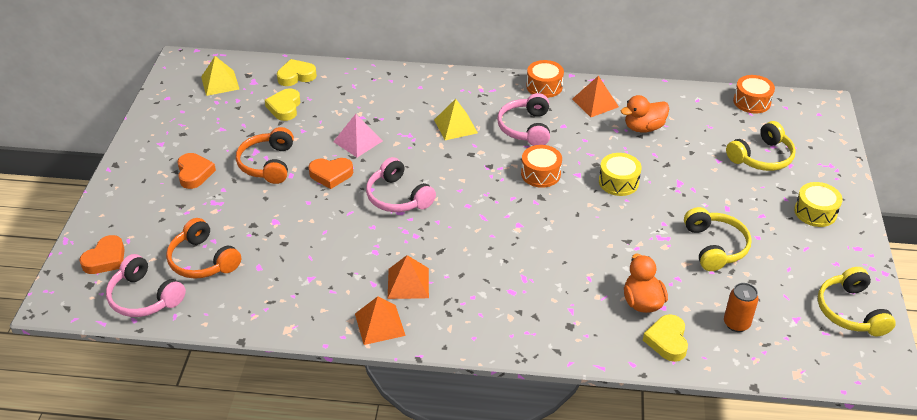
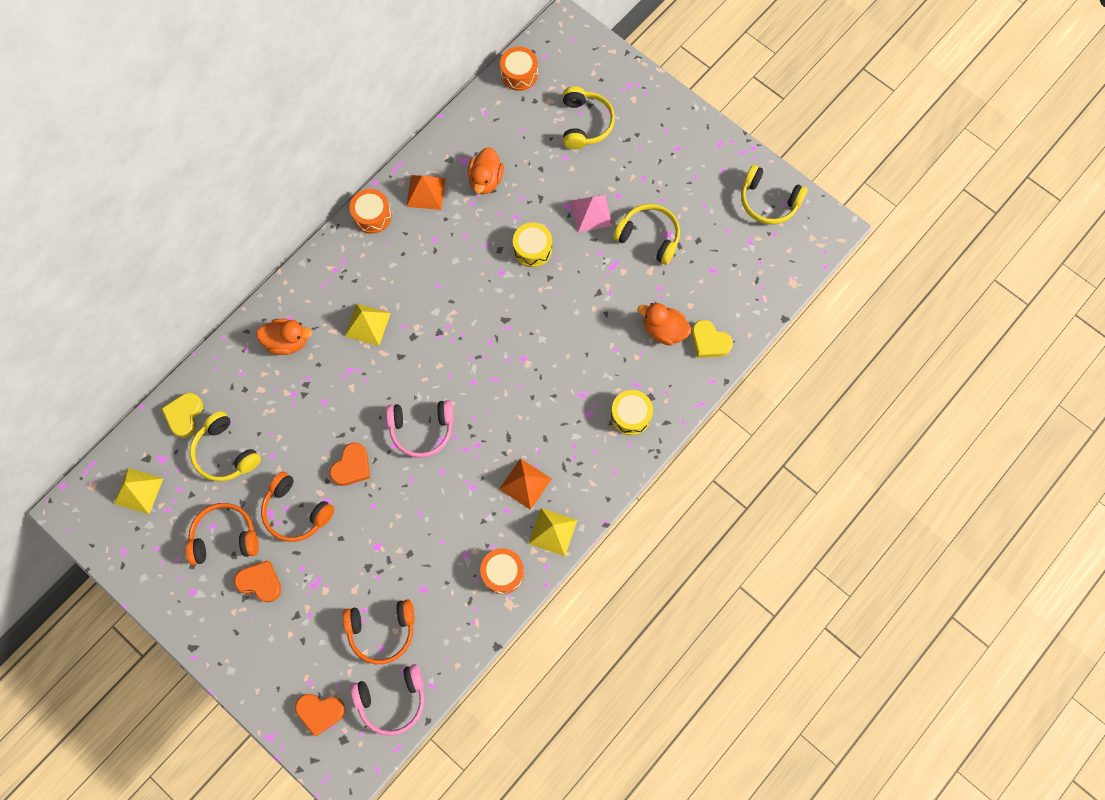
camera: 55 degrees left, 30 degrees up
orange heart [79,235,125,274] -> orange heart turned 120 degrees clockwise [295,694,345,736]
yellow heart [265,88,300,121] -> yellow headphones [190,411,261,482]
pink pyramid [333,114,383,157] -> pink pyramid moved to [571,194,613,232]
orange pyramid [355,296,406,345] -> yellow pyramid [529,508,577,556]
pink headphones [497,93,550,146] -> none
orange drum [521,145,562,188] -> orange drum moved to [480,548,524,594]
orange can [724,283,759,332] -> none
yellow drum [794,182,843,227] -> yellow drum moved to [611,390,653,435]
none -> orange headphones [186,503,259,565]
none -> orange duck [256,319,313,355]

